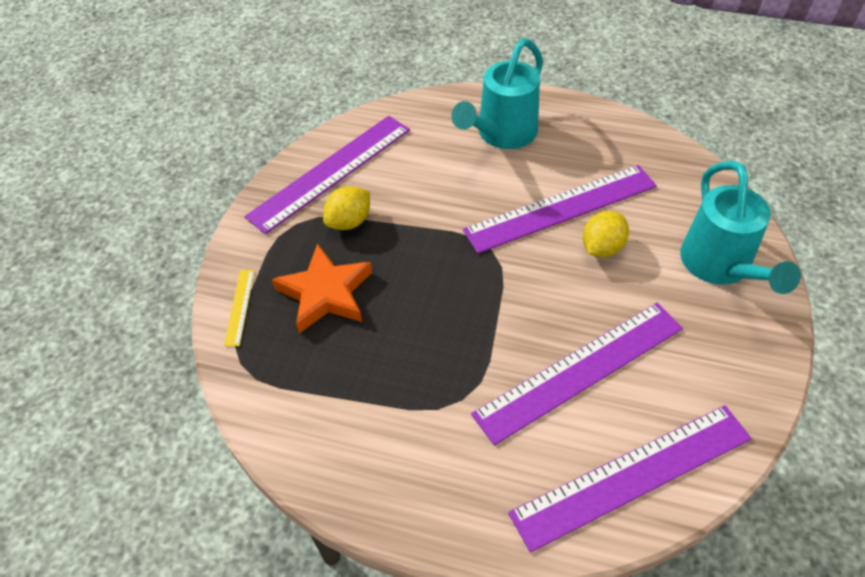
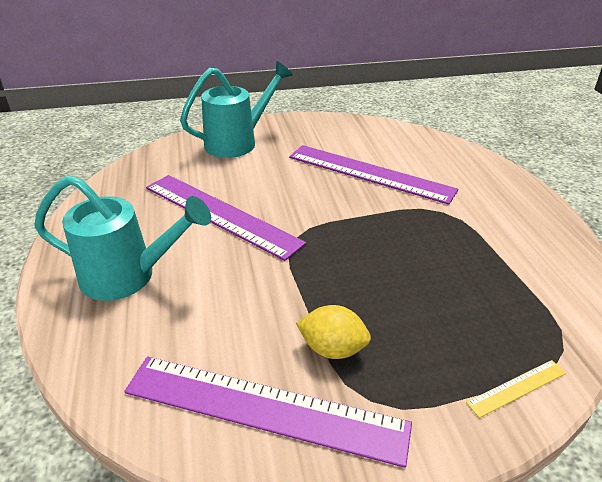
camera: 120 degrees left, 15 degrees down
orange star [272,243,372,333] -> none
purple ruler [508,405,752,553] -> none
yellow lemon [583,211,629,257] -> none

